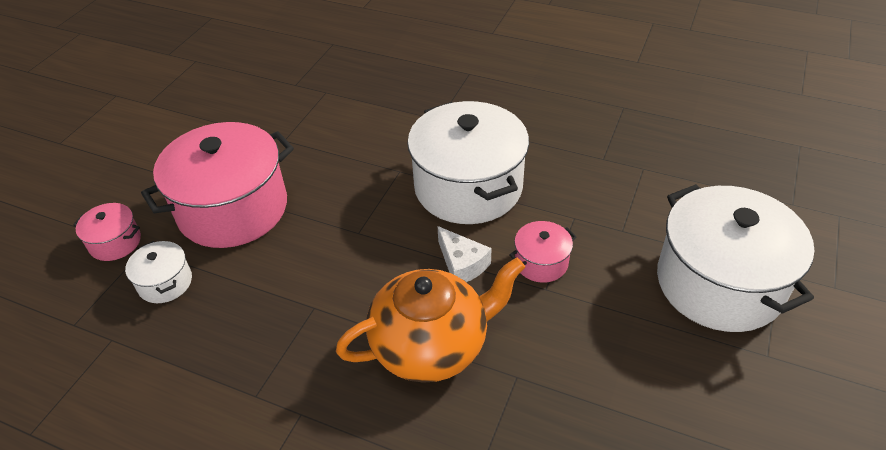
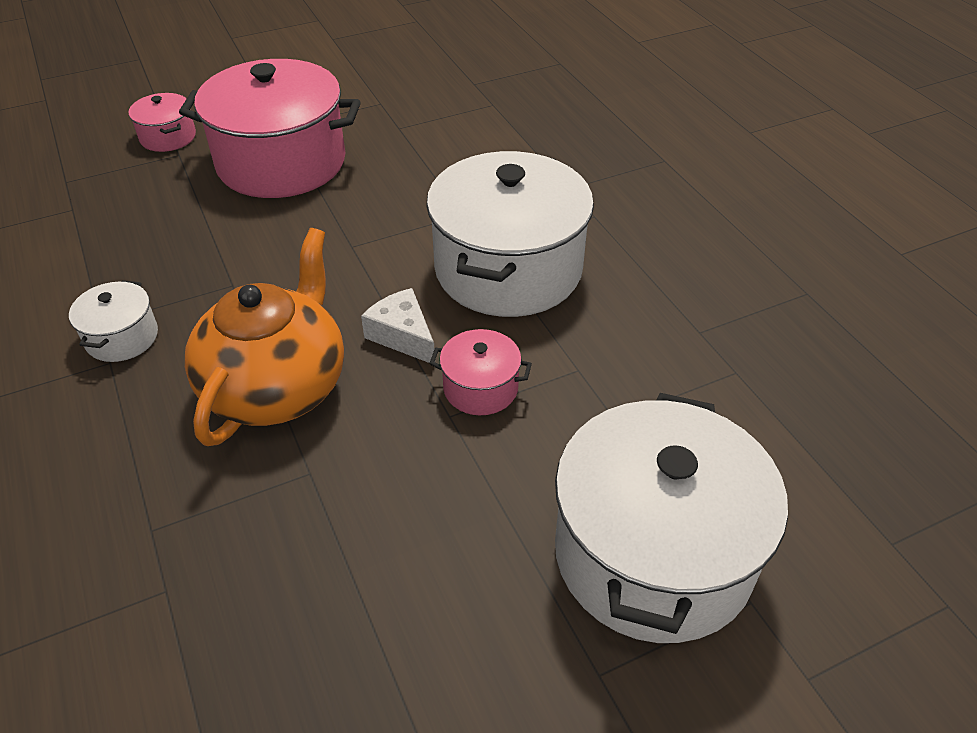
camera: 40 degrees right, 0 degrees up
white pot [125,241,192,303] -> white pot moved to [69,280,158,362]
orange teapot [336,257,525,383] -> orange teapot turned 90 degrees counterclockwise [185,228,344,446]
white cheese [438,226,491,282] -> white cheese turned 135 degrees clockwise [361,288,434,363]

